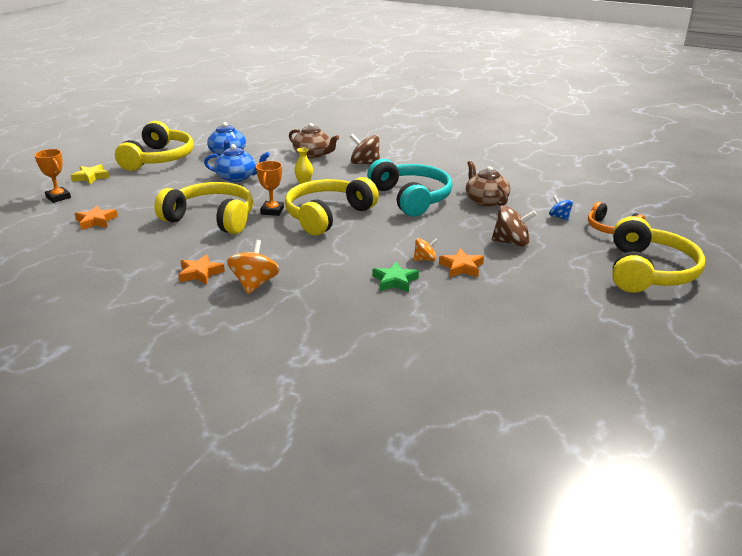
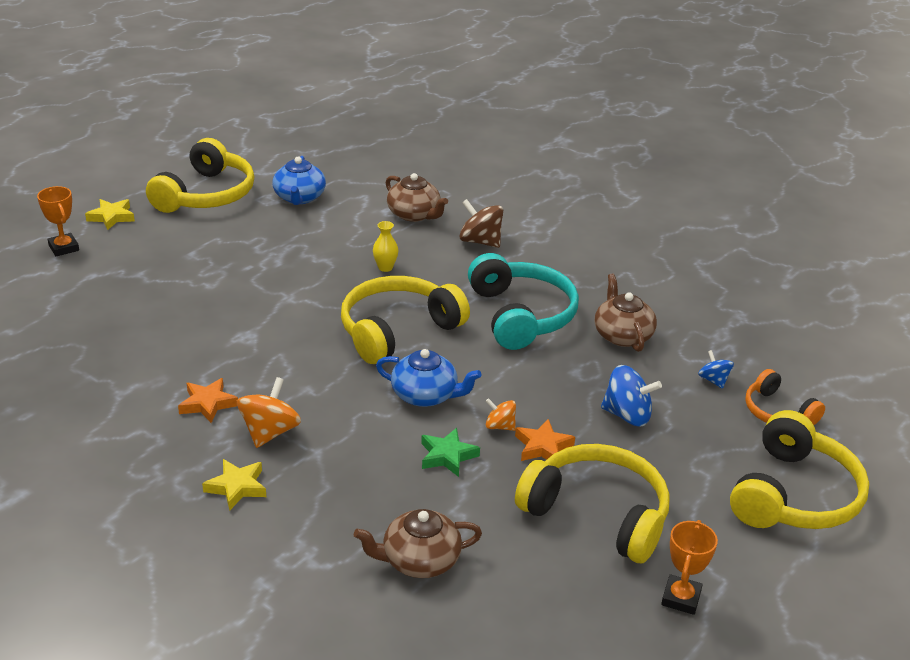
camera: 10 degrees right, 5 degrees up
orange star [75,205,118,230] -> none
yellow headphones [154,182,253,234] -> yellow headphones moved to [515,444,669,563]
blue teapot [204,144,270,182] -> blue teapot moved to [376,349,482,407]
orange trophy [256,161,284,216] -> orange trophy moved to [661,520,718,615]
orange spinning top [413,238,438,261] -> orange spinning top turned 150 degrees counterclockwise [486,398,516,431]
brown spinning top [492,206,537,247] -> blue spinning top [601,365,662,427]
none -> yellow star [202,459,266,510]
none -> brown teapot [354,509,482,578]

